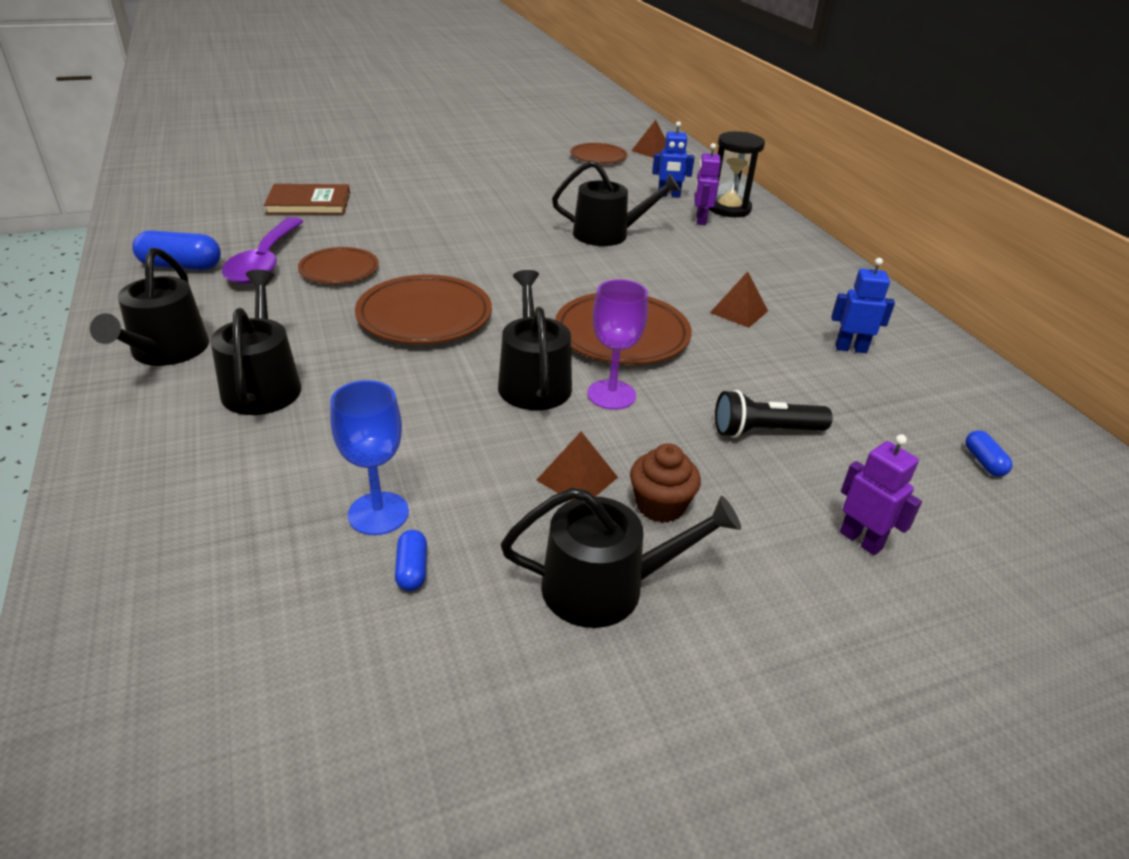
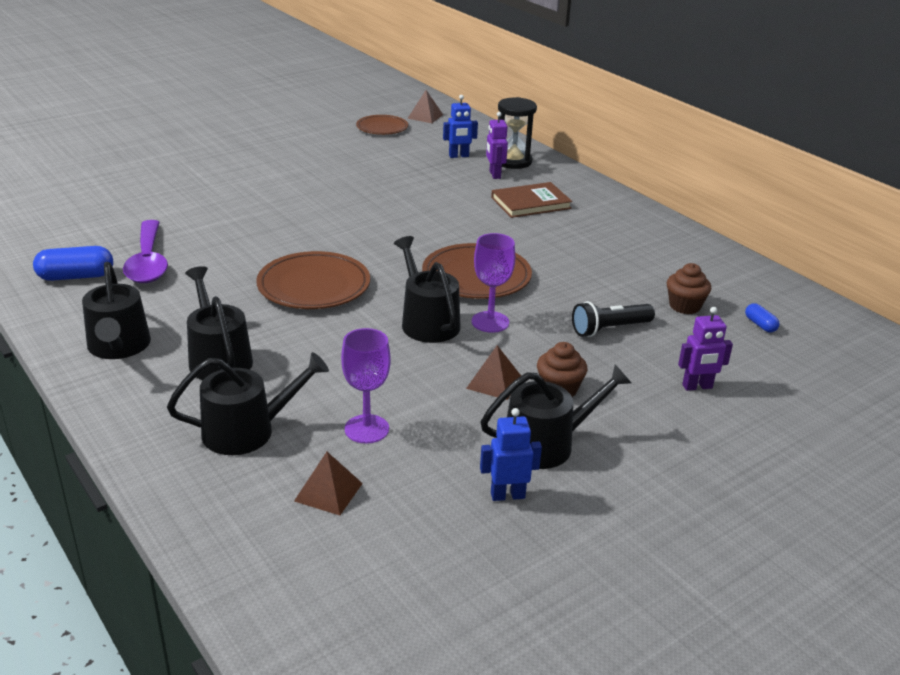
camera: 15 degrees left, 5 degrees down
brown book [264,184,350,215] -> brown book moved to [491,182,572,218]
brown plate [298,247,379,284] -> none
blue goblet [330,380,409,535] -> purple goblet [341,328,391,444]
blue capsule [395,530,427,591] -> none
black watering can [552,161,681,246] -> black watering can moved to [167,352,329,455]
brown pyramid [710,271,768,328] -> brown pyramid moved to [294,452,363,515]
blue robot [831,258,895,353] -> blue robot moved to [480,408,542,501]
purple robot [840,435,922,555] -> purple robot turned 135 degrees clockwise [678,307,733,391]
none -> brown cupcake [667,263,711,314]

